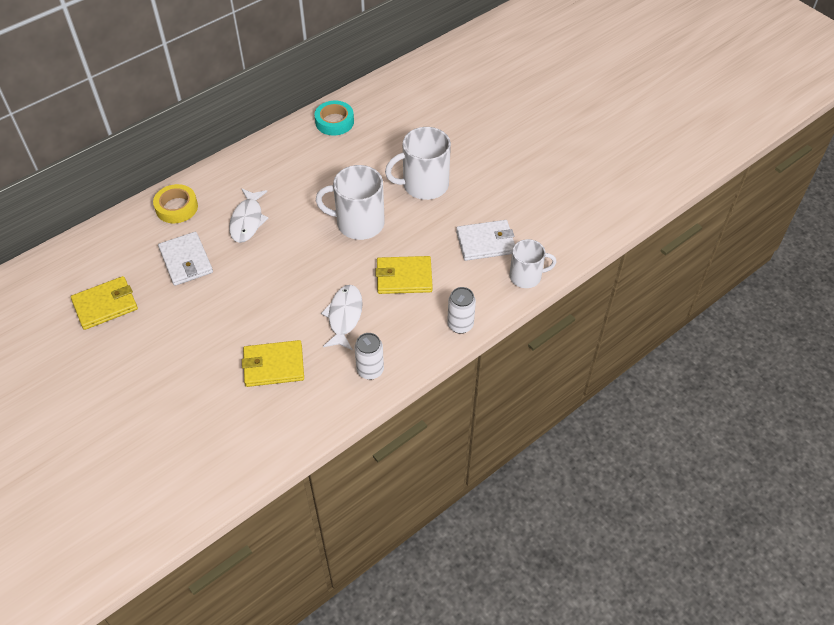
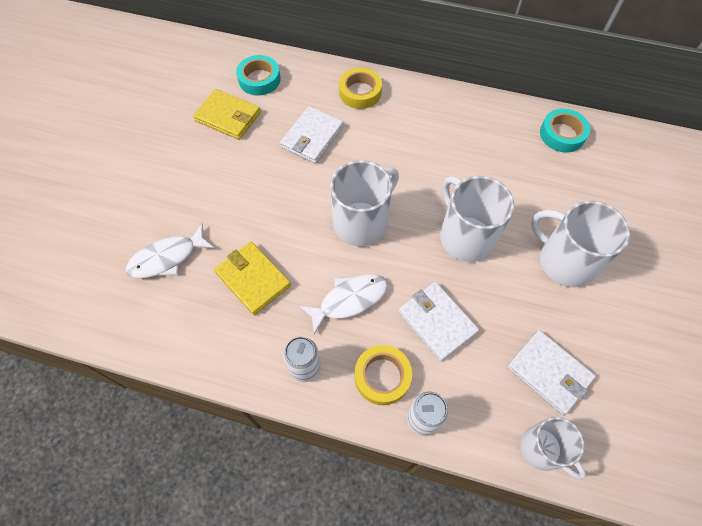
camera: 55 degrees right, 10 degrees up
white fish [229,189,269,243] -> white fish moved to [126,224,214,278]
yellow wallet [376,256,433,294] -> white wallet [398,282,479,361]
none -> turquoise tape [236,55,281,96]
none -> white mug [330,160,399,246]
none -> yellow tape [355,345,412,405]

